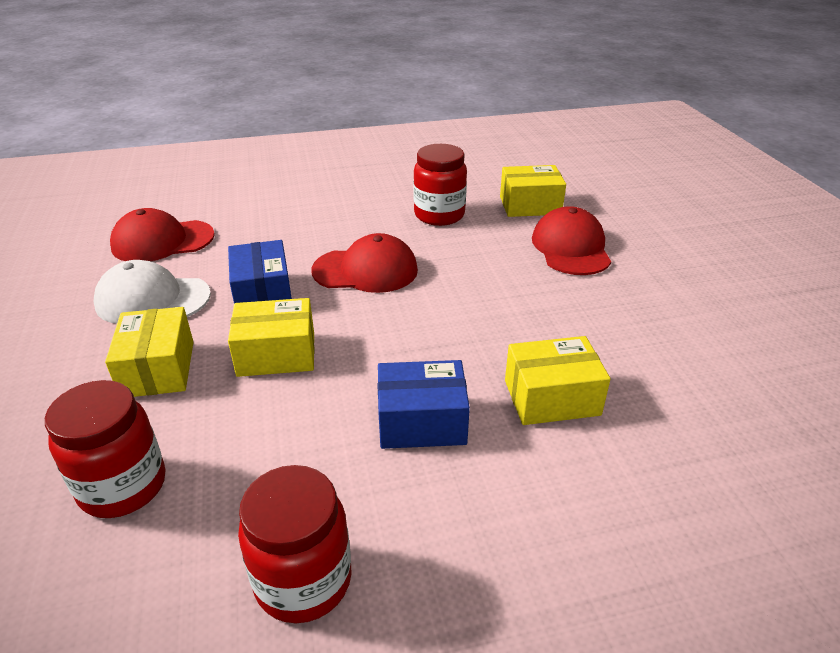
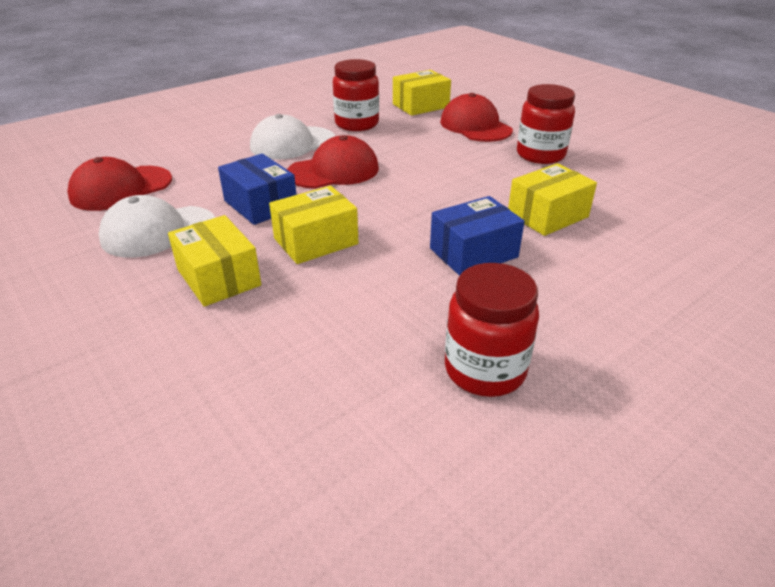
camera: 25 degrees left, 0 degrees up
red jar [45,380,165,518] -> red jar moved to [517,84,575,164]
none -> white cap [250,114,335,160]

